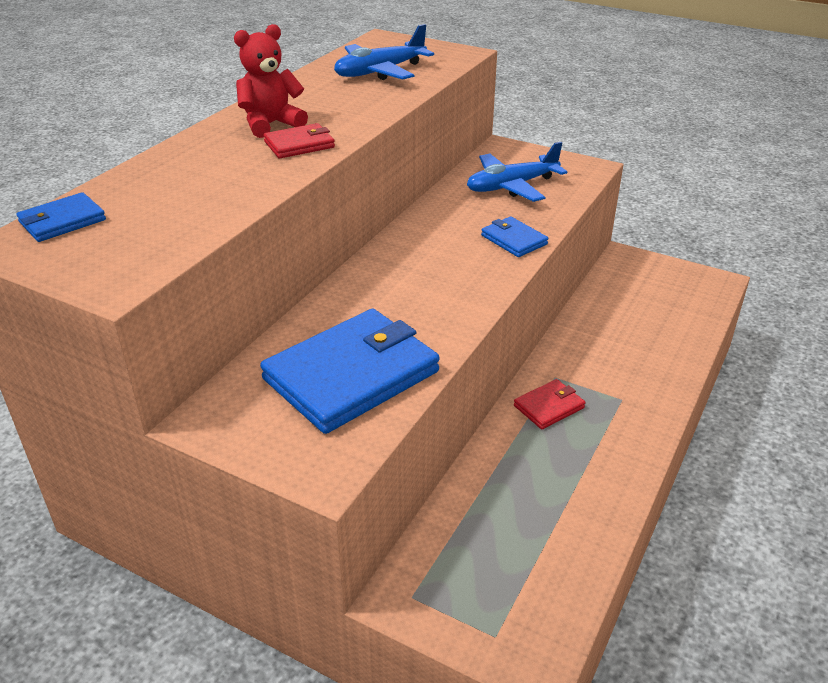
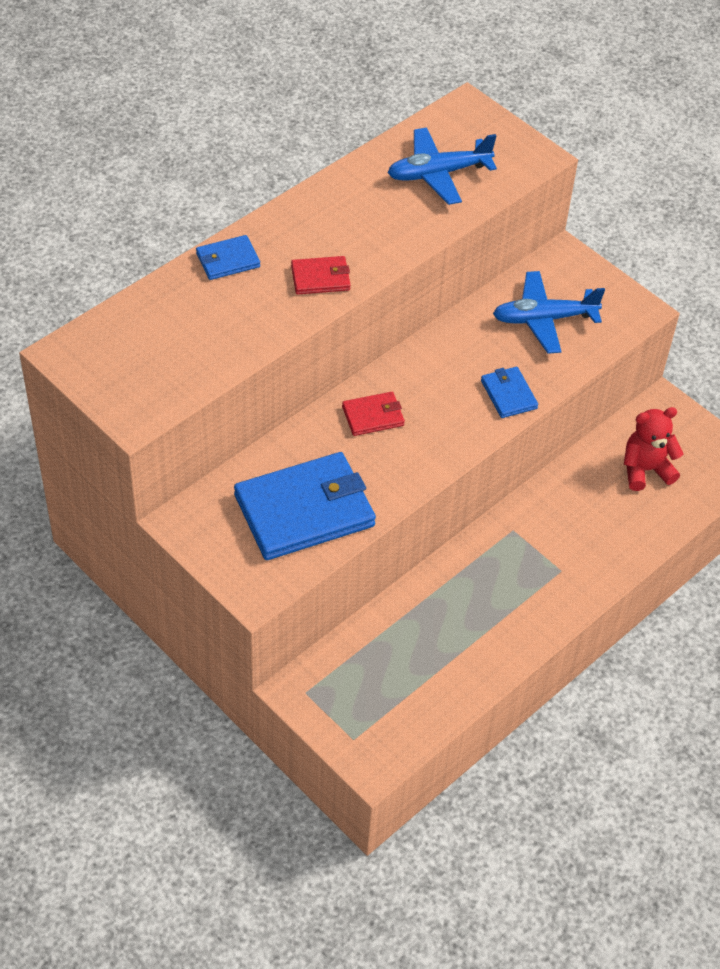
camera: 15 degrees right, 15 degrees up
blue wallet [16,192,106,242] -> blue wallet moved to [196,235,260,280]
red teddy bear [234,24,308,138] -> red teddy bear moved to [624,407,684,491]
red wallet [514,379,585,429] -> red wallet moved to [342,392,405,436]

